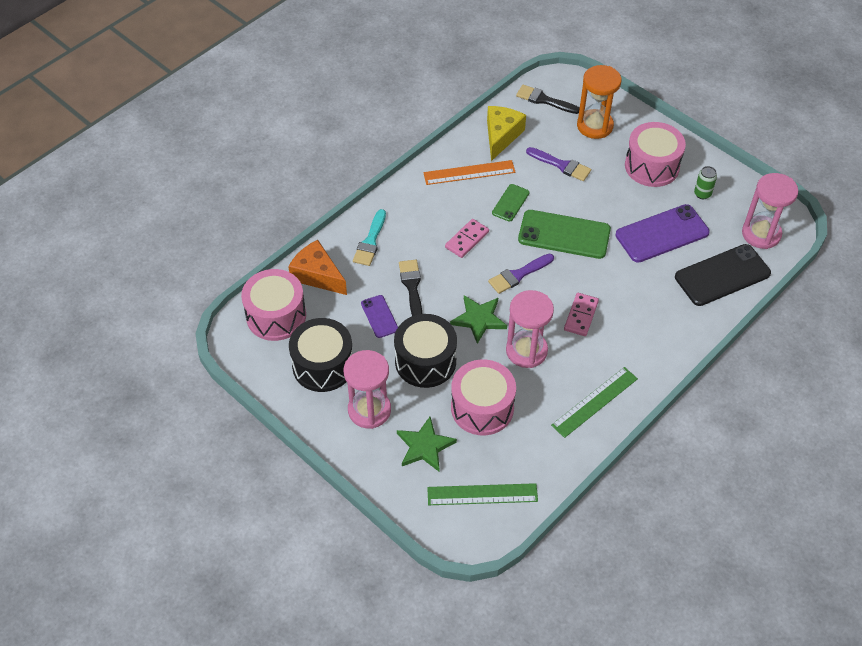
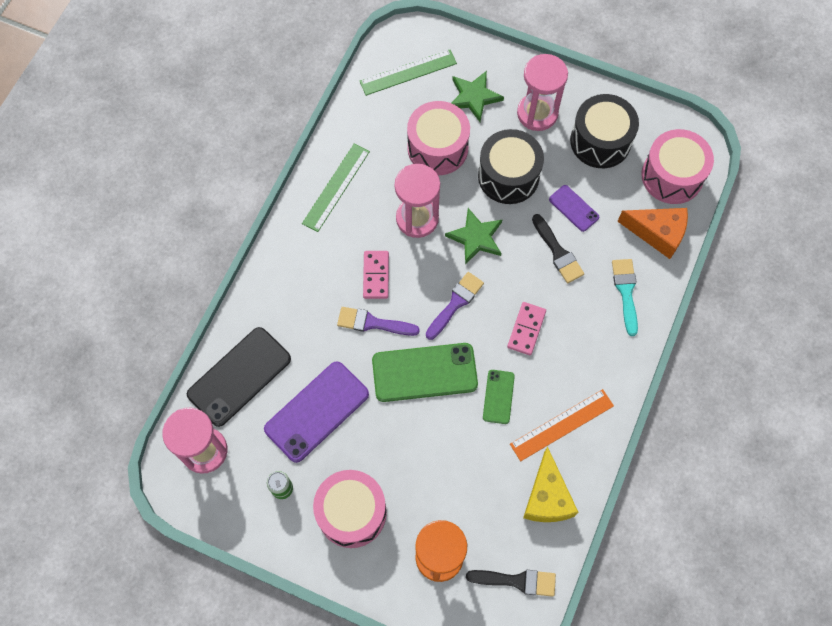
camera: 160 degrees right, 15 degrees up
purple brush [526,147,591,181] -> purple brush moved to [337,307,420,336]

